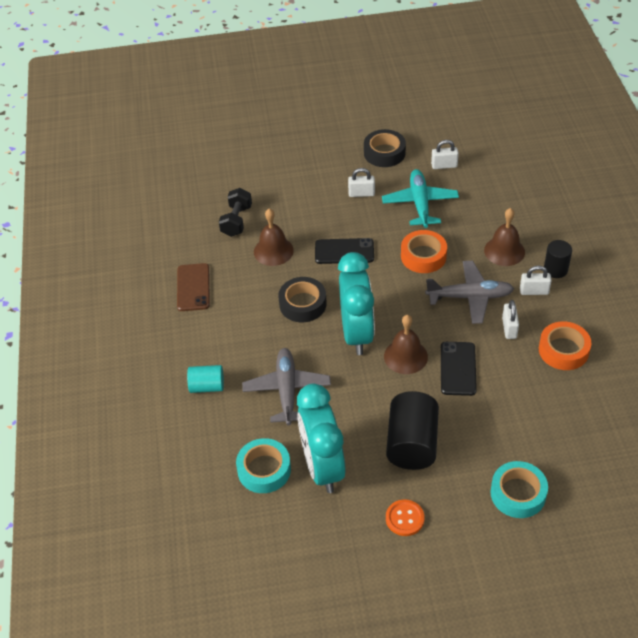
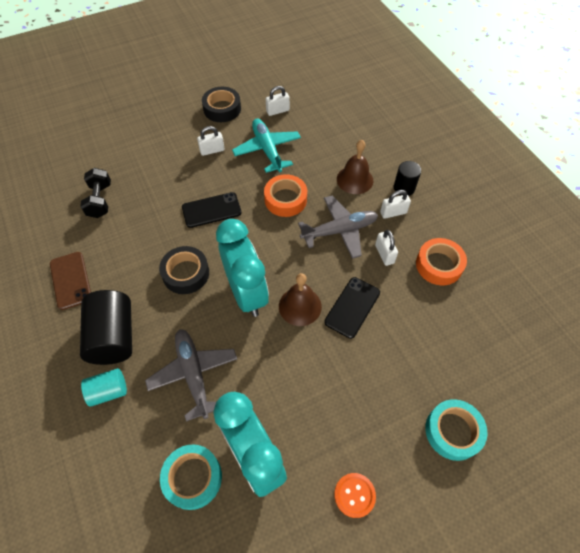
camera: 20 degrees left, 10 degrees up
brown bell [254,209,294,266] -> none
black cylinder [386,391,439,470] -> black cylinder moved to [80,290,132,365]
black phone [441,342,477,396] -> black phone turned 45 degrees clockwise [324,277,380,339]

